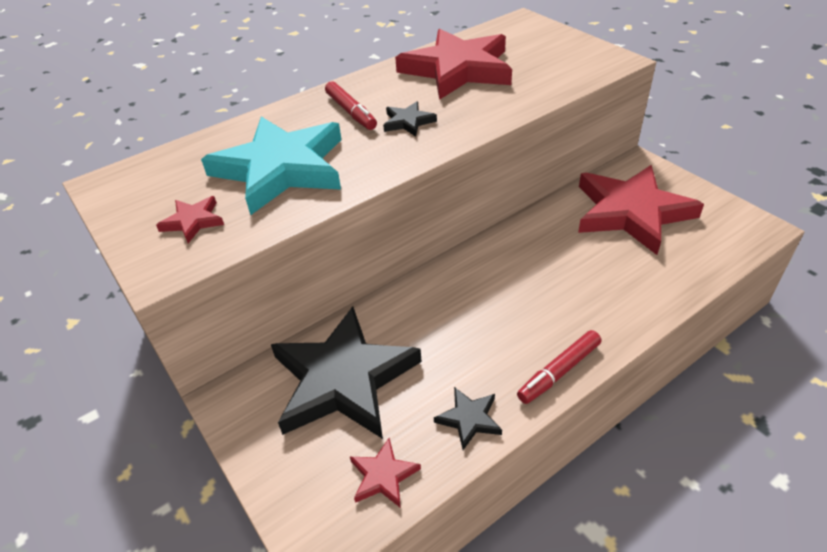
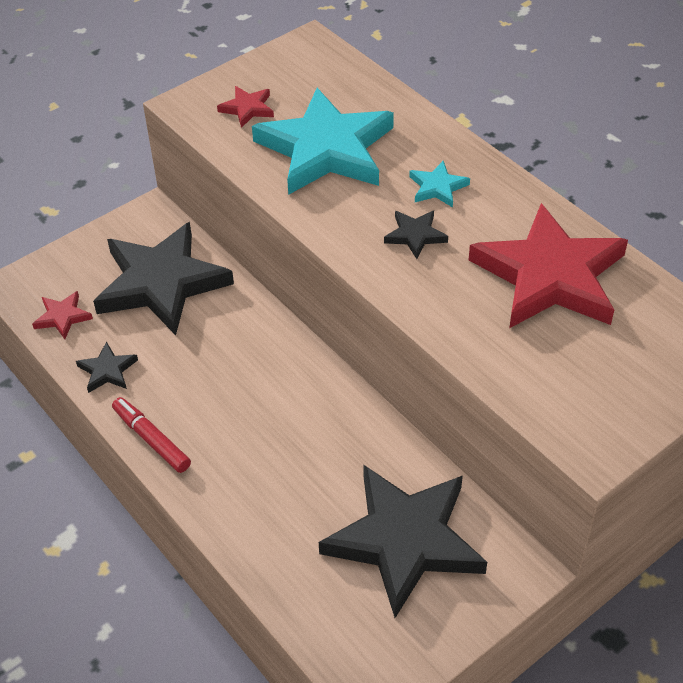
camera: 85 degrees right, 5 degrees up
red marker [325,81,377,130] -> turquoise star [409,161,470,208]
red star [578,165,704,255] -> black star [319,465,487,618]

